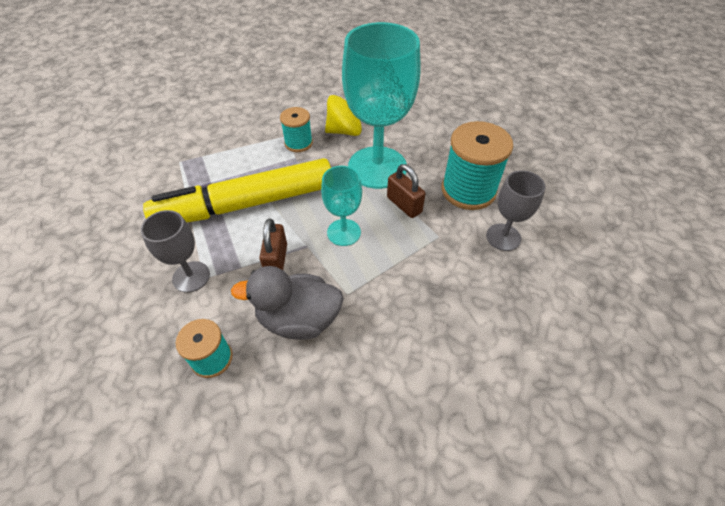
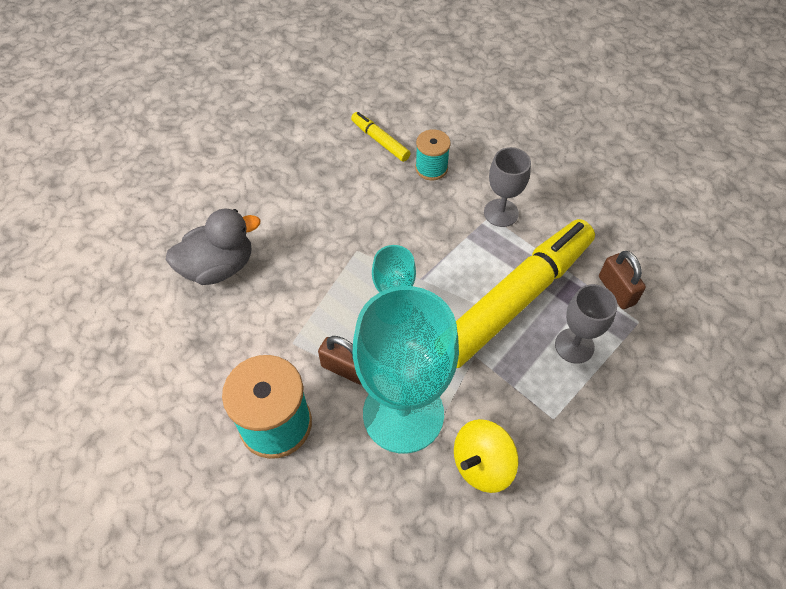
camera: 155 degrees right, 5 degrees up
grey duck [231,266,344,340] -> grey duck moved to [166,209,260,285]
brown padlock [259,218,287,270] -> brown padlock moved to [599,251,646,309]
turquoise spool [280,107,313,152] -> none
grey goblet [486,170,546,251] -> grey goblet moved to [555,284,617,364]
none -> yellow marker [351,112,411,162]

